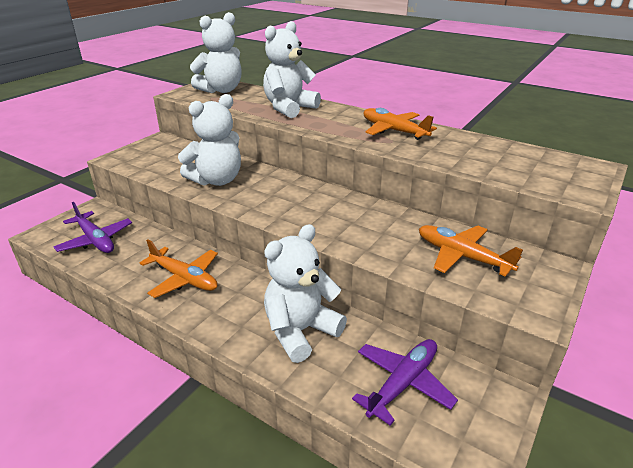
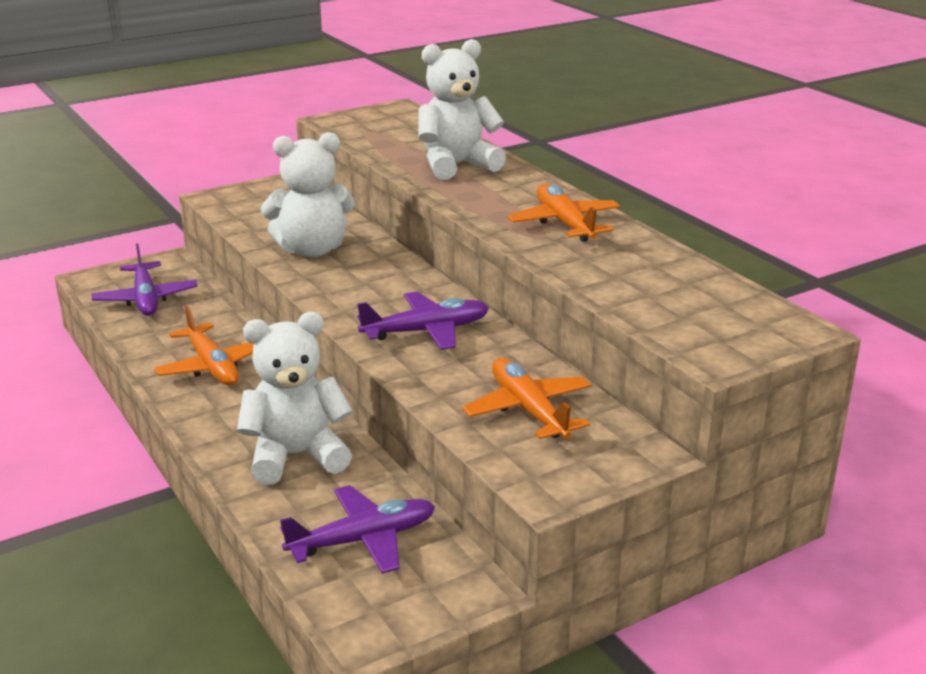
camera: 25 degrees right, 5 degrees down
white teddy bear [190,12,242,93] -> none
none -> purple plane [357,292,489,350]

